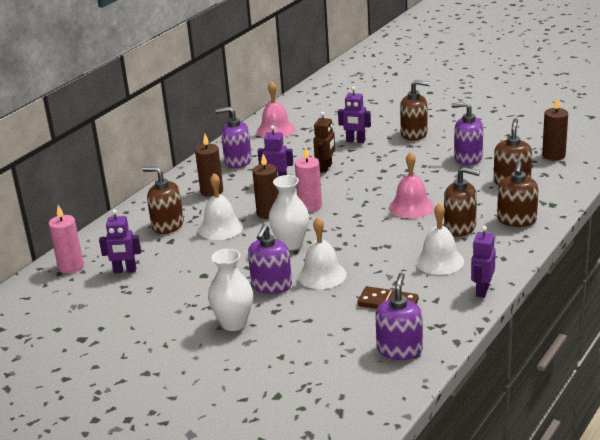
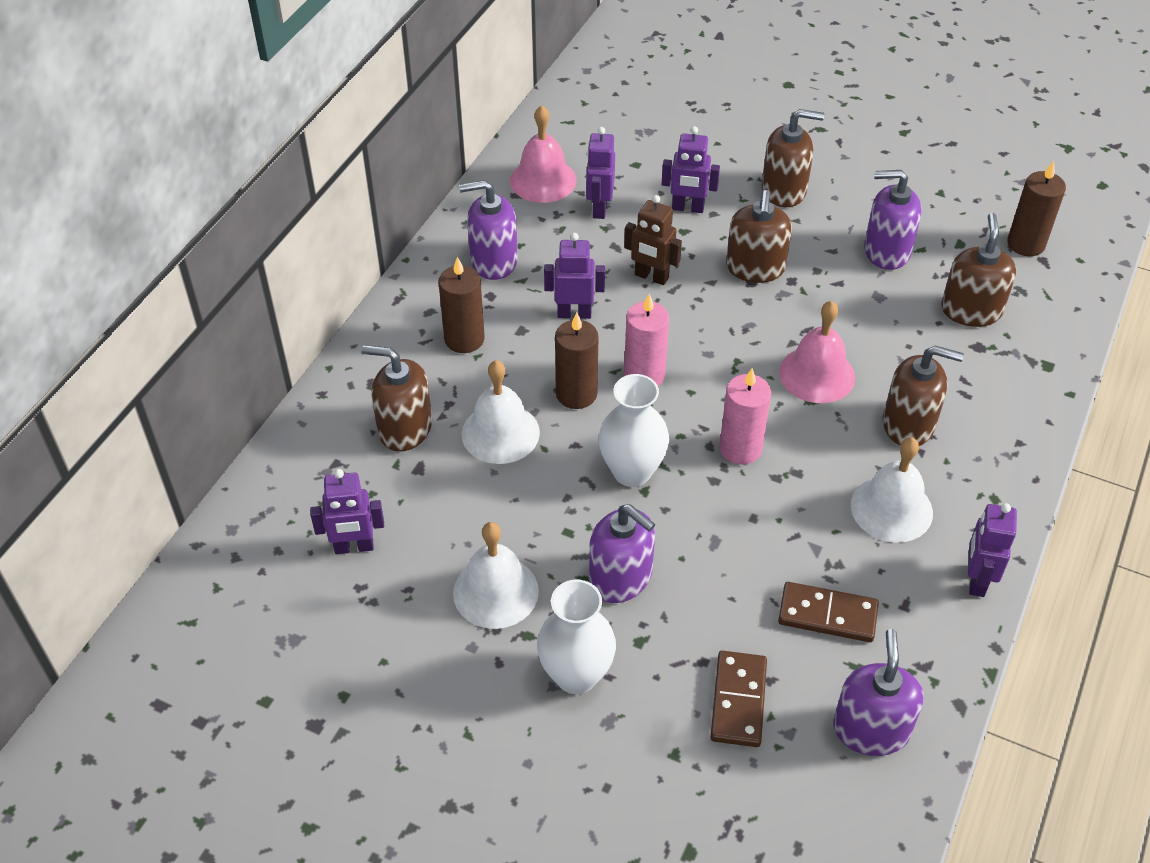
camera: 10 degrees left, 20 degrees up
pink candle [49,205,84,273] -> pink candle moved to [719,368,771,465]
purple soap dispenser [248,224,292,294] -> purple soap dispenser turned 60 degrees counterclockwise [589,504,655,603]
white bell [298,217,347,289] -> white bell moved to [453,522,539,629]
brown robot [313,112,335,172] -> brown robot turned 105 degrees clockwise [624,195,682,285]
brown soap dispenser [497,161,538,227] -> brown soap dispenser moved to [726,190,792,283]
none -> purple robot [586,127,615,219]
none -> brown domino [710,651,767,747]

